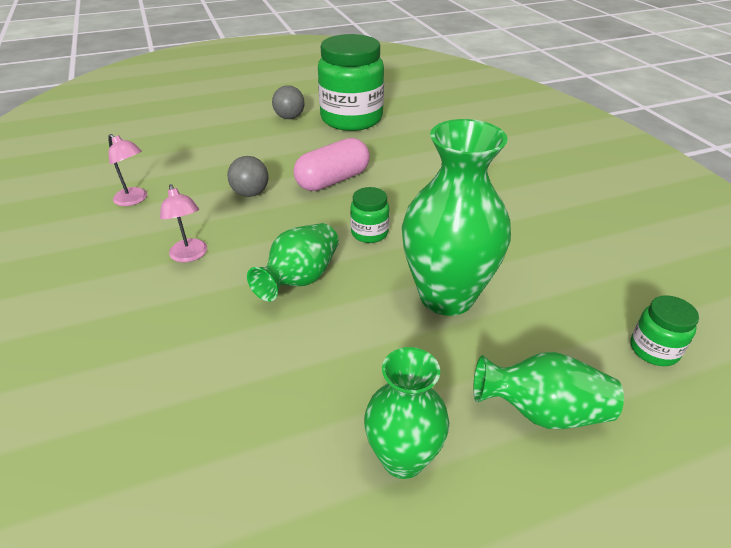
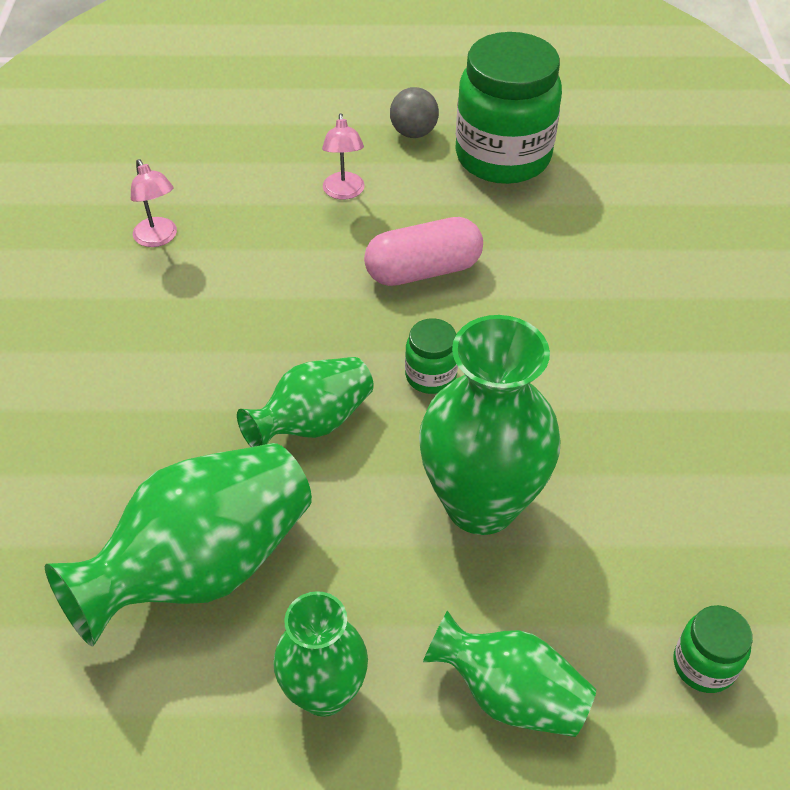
camera: 20 degrees right, 10 degrees up
pink lamp [160,184,207,262] -> pink lamp moved to [322,113,365,200]
grey ball [227,156,269,197] -> none
none -> green vase [45,443,312,646]

